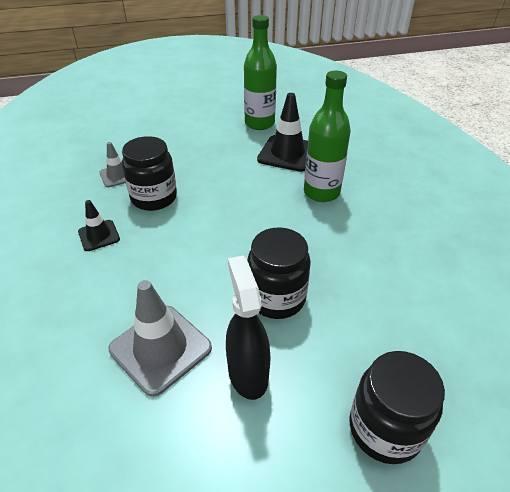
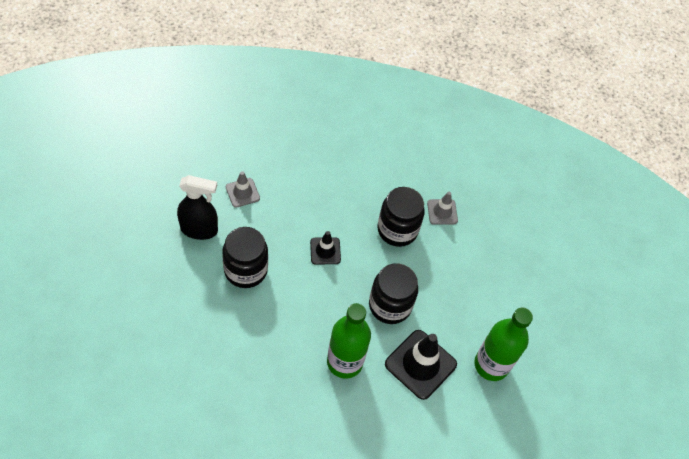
camera: 105 degrees right, 15 degrees up
black traffic cone [78,200,120,251] -> black traffic cone moved to [310,231,341,264]
grey traffic cone [108,280,212,397] -> grey traffic cone [226,171,260,208], size x0.56
black jar [350,351,445,464] -> black jar moved to [369,263,418,324]

